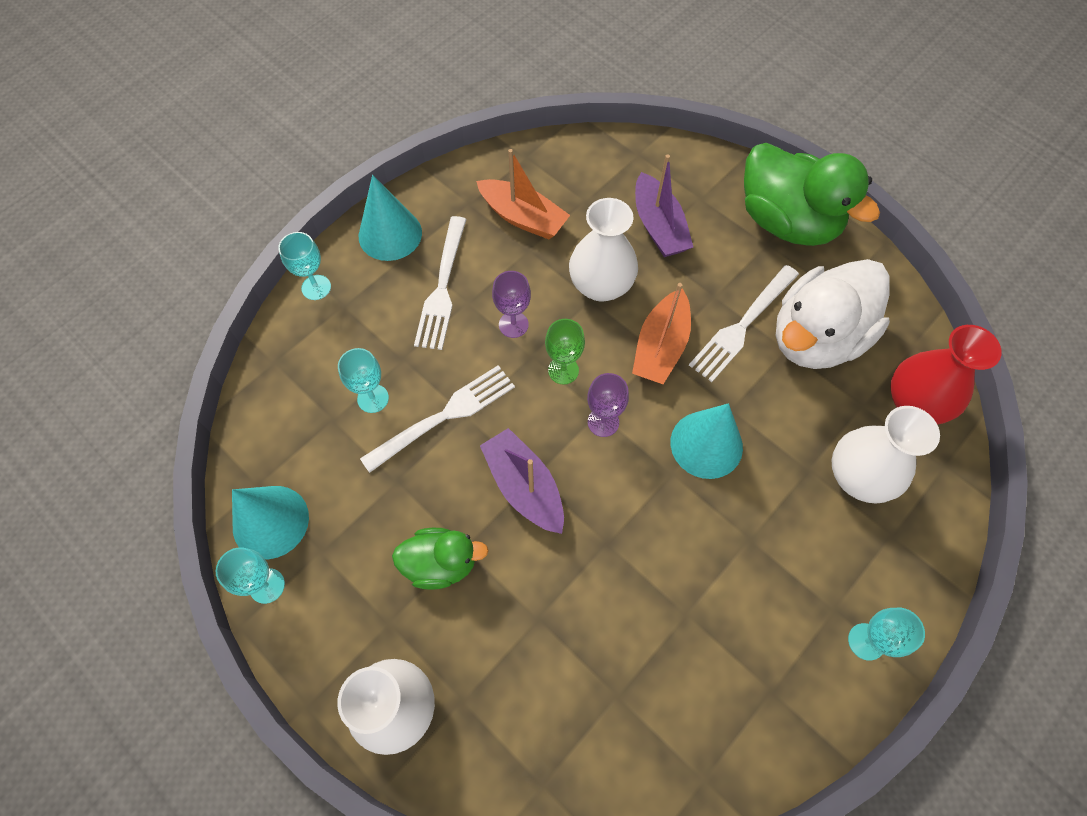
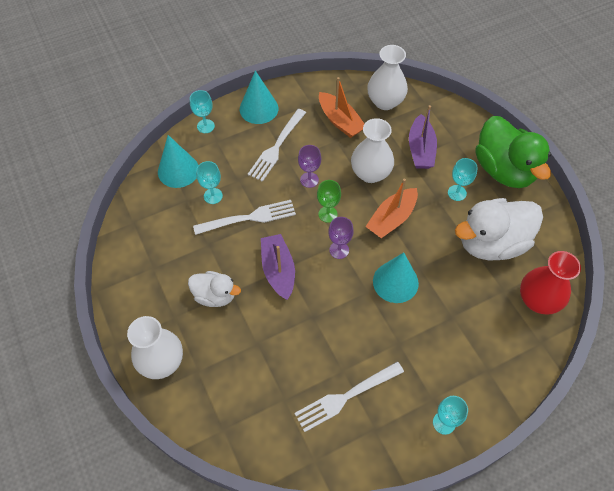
camera: 20 degrees right, 5 degrees down
turquoise goblet [216,547,285,604] -> turquoise goblet moved to [448,158,478,201]
turquoise cone [232,486,309,559] -> turquoise cone moved to [158,135,198,188]
green duck [392,528,489,590] -> white duck [188,271,241,307]
white fork [689,265,799,382] -> white fork moved to [294,361,404,432]
white vase [831,406,940,504] -> white vase moved to [367,45,408,110]

